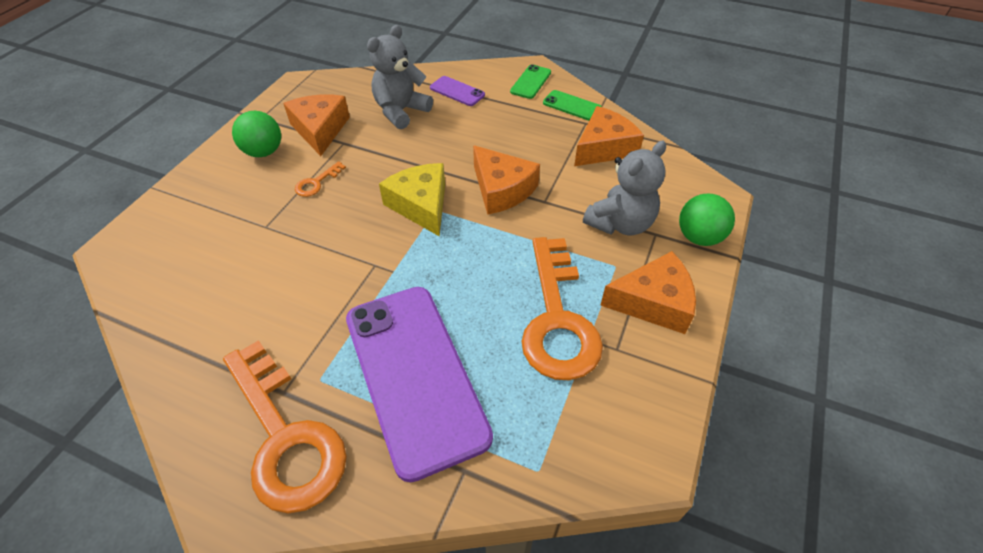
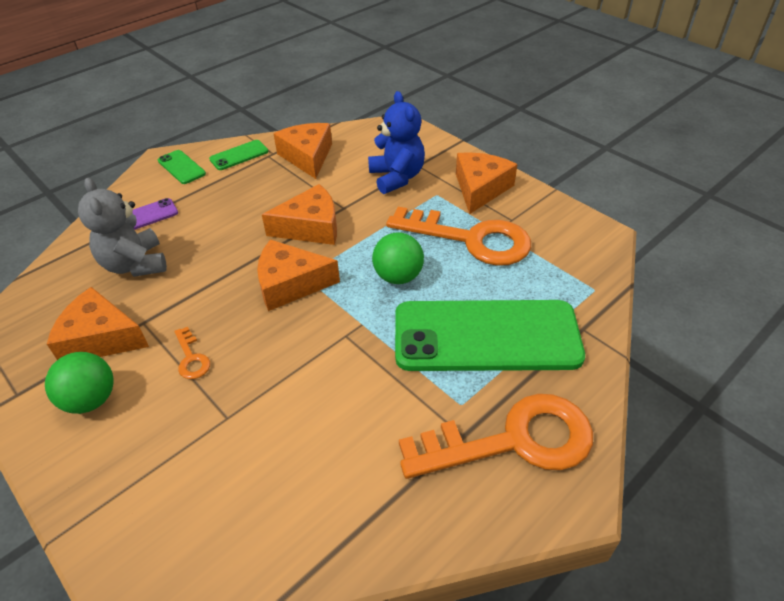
camera: 65 degrees left, 5 degrees down
purple phone [346,287,493,482] -> green phone [395,300,585,371]
yellow cheese [379,163,445,237] -> orange cheese [257,239,340,311]
grey teddy bear [583,141,666,235] -> blue teddy bear [368,91,425,194]
green ball [679,194,735,246] -> green ball moved to [372,233,424,284]

